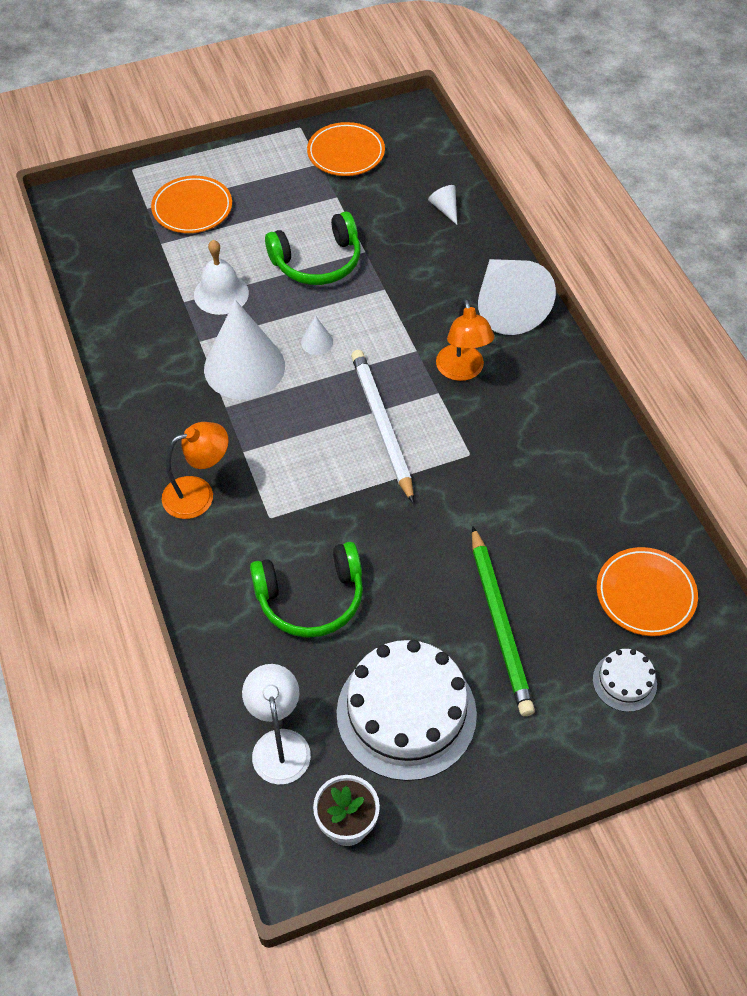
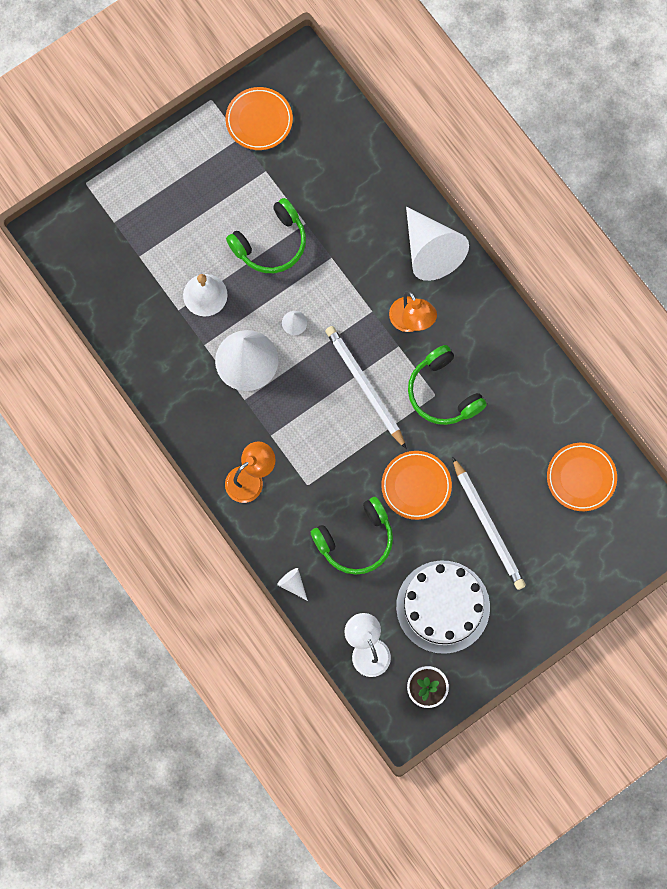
camera: 15 degrees left, 20 degrees up
orange plate [151,176,232,233] -> orange plate moved to [381,451,452,520]
white cone [428,185,457,225] -> white cone moved to [277,568,308,601]
green pencil [472,526,535,716] -> white pencil [452,457,526,590]
white cake [593,649,657,712] -> none
none -> green headphones [408,345,487,425]

